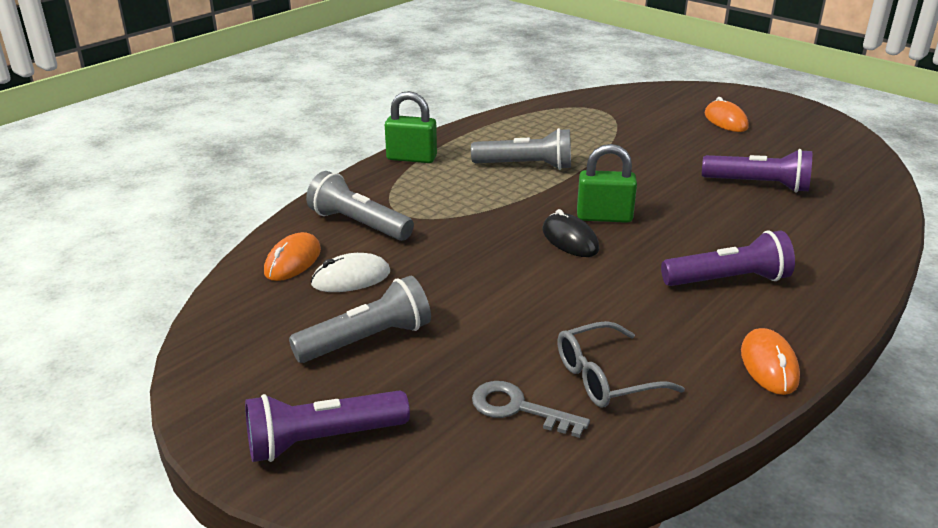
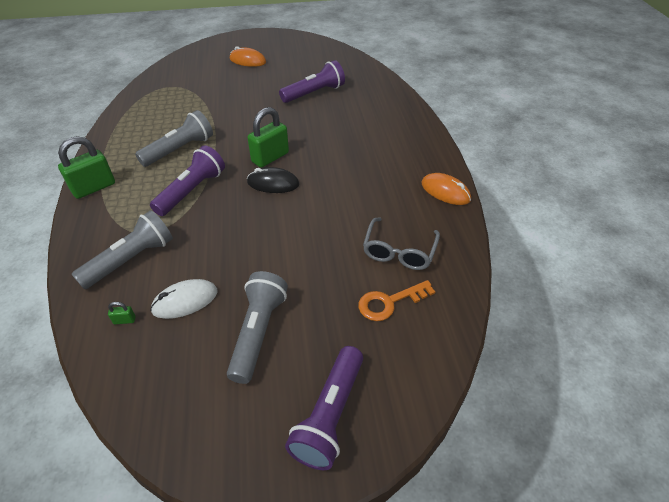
camera: 50 degrees left, 15 degrees up
orange mouse [264,232,321,281] -> green padlock [108,302,136,324]
grey flashlight [306,171,414,241] -> grey flashlight turned 150 degrees clockwise [71,210,173,289]
white mouse [311,253,390,292] -> white mouse turned 45 degrees clockwise [150,279,217,319]
grey key [472,381,590,438] -> orange key [358,280,435,321]
purple flashlight [661,231,795,286] -> purple flashlight moved to [150,145,225,216]

